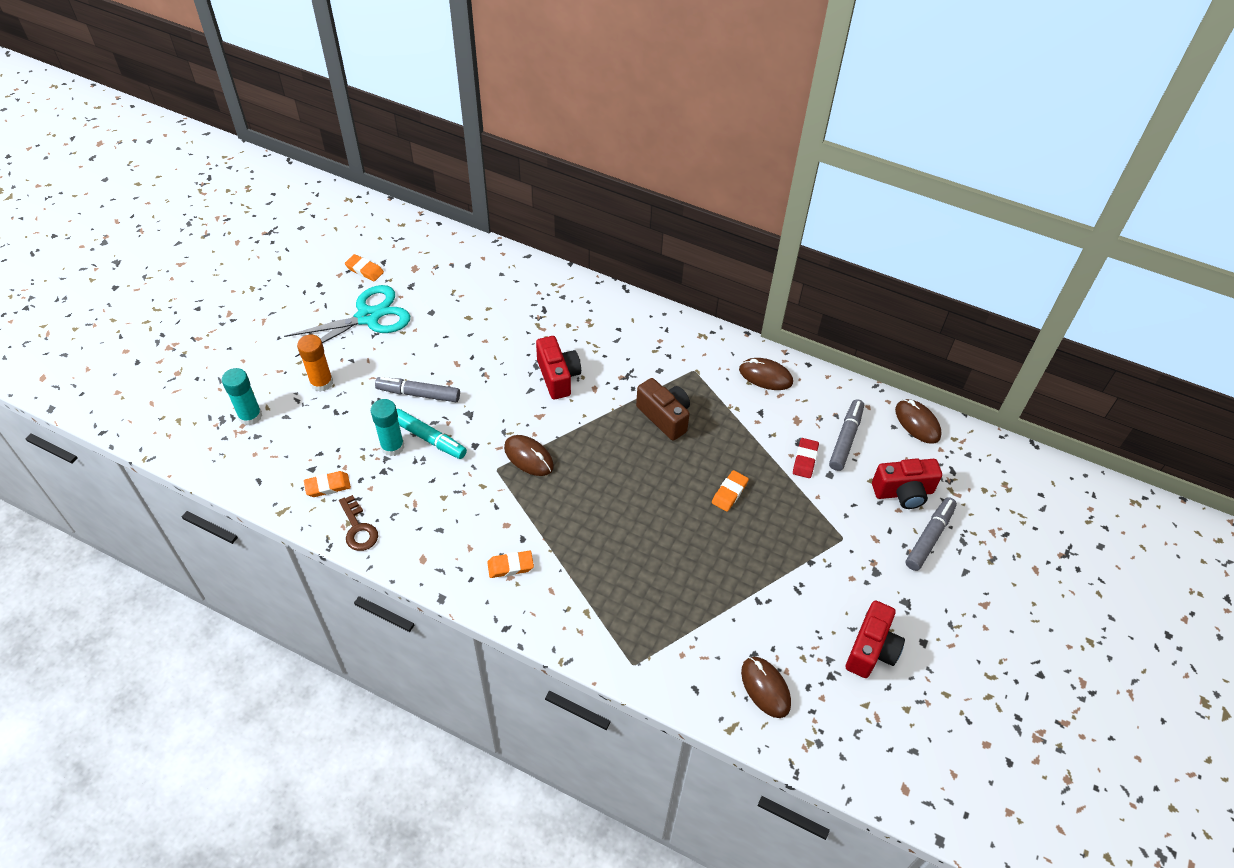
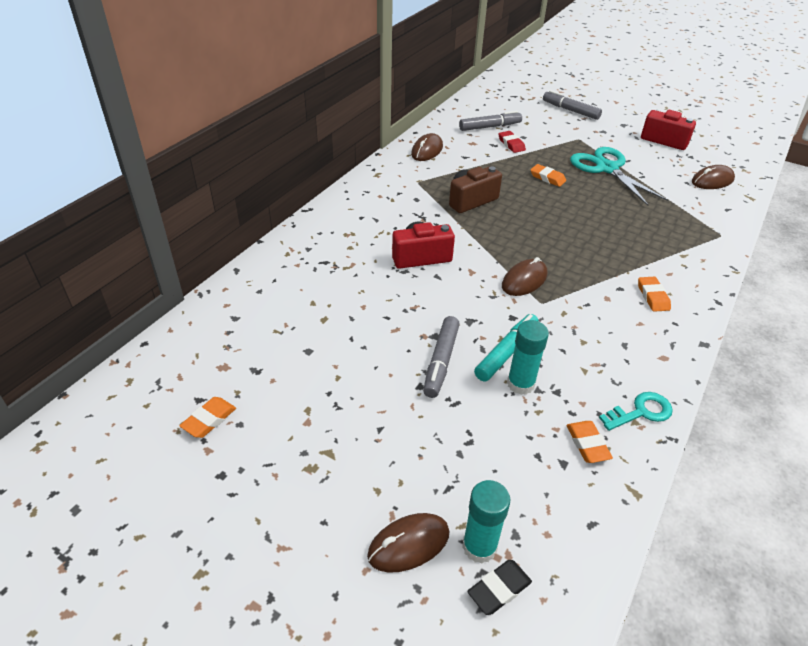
camera: 85 degrees left, 10 degrees down
turquoise scissors [284,285,410,357] -> turquoise scissors moved to [570,147,669,206]
orange glue stick [297,335,333,392] -> none
brown key [339,495,378,551] -> turquoise key [599,392,673,431]
red eraser [793,438,819,478] -> red eraser turned 45 degrees clockwise [498,131,526,153]
grey marker [829,399,864,471] -> grey marker turned 135 degrees clockwise [459,111,522,131]
red camera [872,458,942,509] -> none
brown mouse [895,399,942,444] -> brown mouse moved to [367,513,450,573]
none -> black eraser [467,560,532,615]

